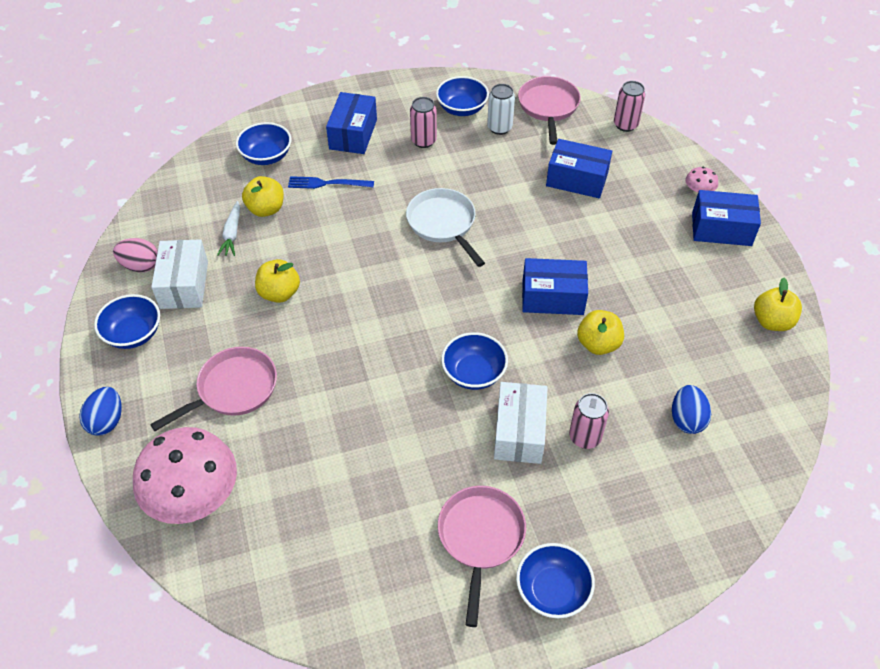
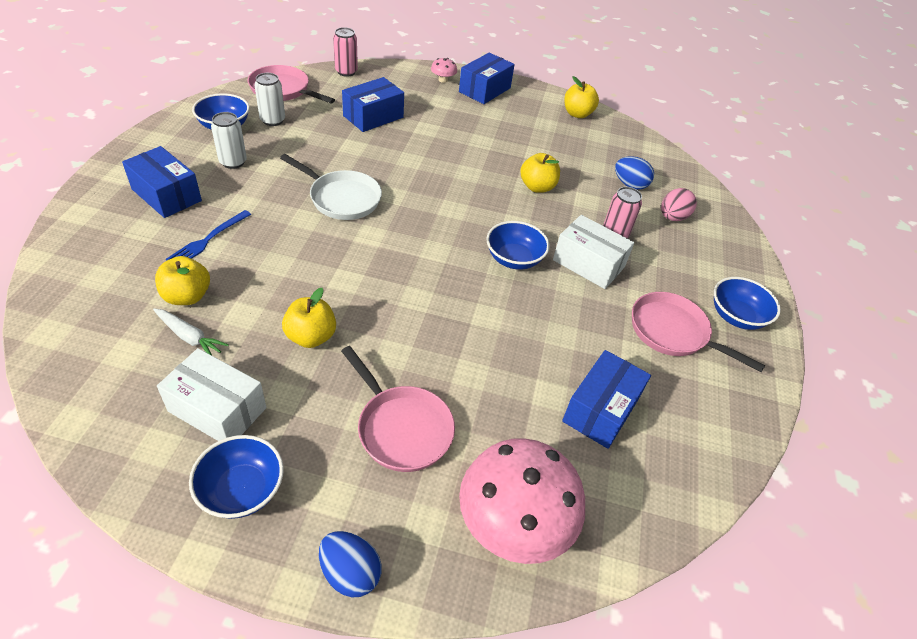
camera: 65 degrees left, 5 degrees down
pink egg [113,238,158,272] -> pink egg moved to [661,188,697,221]
pink pan [150,347,277,431] -> pink pan turned 150 degrees clockwise [341,346,455,472]
blue bowl [236,122,291,165] -> none
white pan [406,188,485,267] -> white pan turned 150 degrees counterclockwise [280,154,382,220]
pink can [410,97,437,148] -> white can [211,112,247,169]
blue box [522,258,588,315] -> blue box moved to [562,350,651,449]

